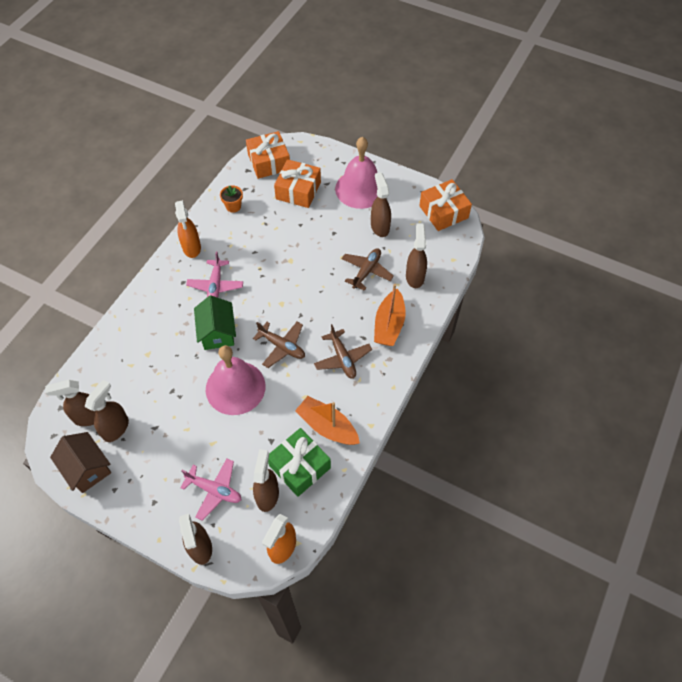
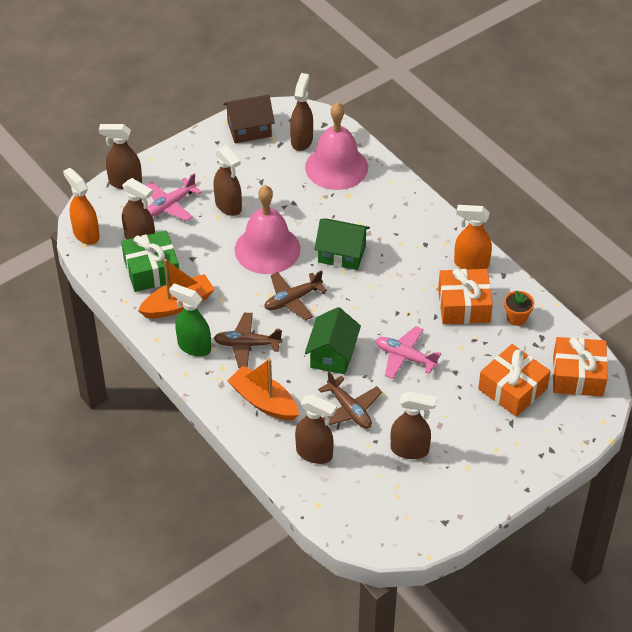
camera: 115 degrees right, 10 degrees down
brown spray bottle [85,380,129,442] -> brown spray bottle moved to [214,145,242,216]
pink plane [186,251,243,298] -> pink plane moved to [376,326,441,379]
pink bell [335,137,378,209] -> pink bell moved to [305,102,368,190]
orange gift [419,179,472,231] -> orange gift moved to [438,268,493,324]
none -> green spray bottle [169,284,211,357]
none -> green house [305,307,361,374]

